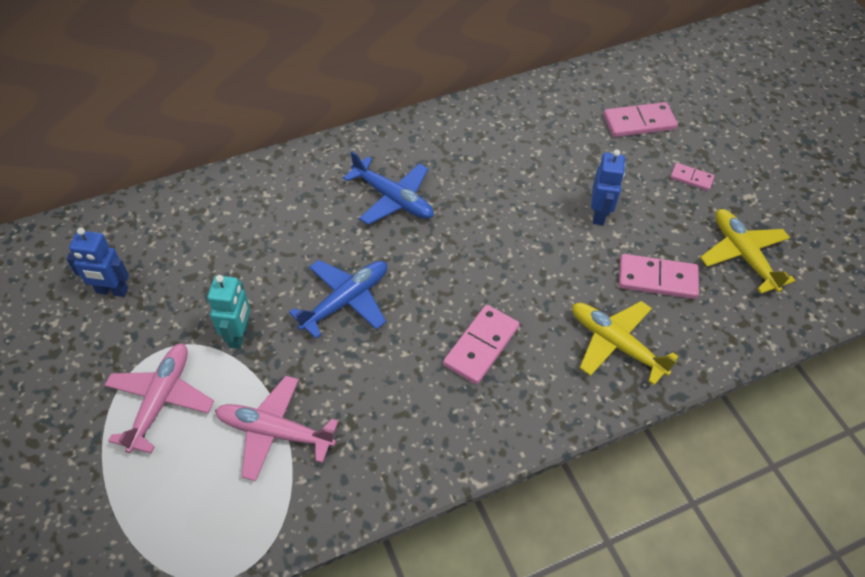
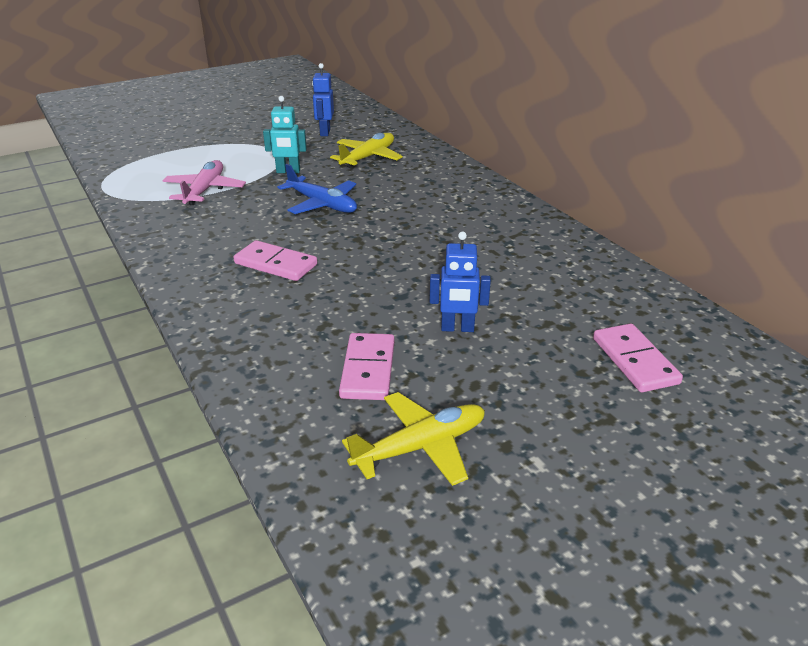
camera: 85 degrees right, 20 degrees down
pink plane [104,343,214,453] -> none
blue plane [343,151,434,225] -> none
yellow plane [572,301,679,385] -> yellow plane moved to [330,133,403,168]
pink domino [670,163,714,191] -> none

